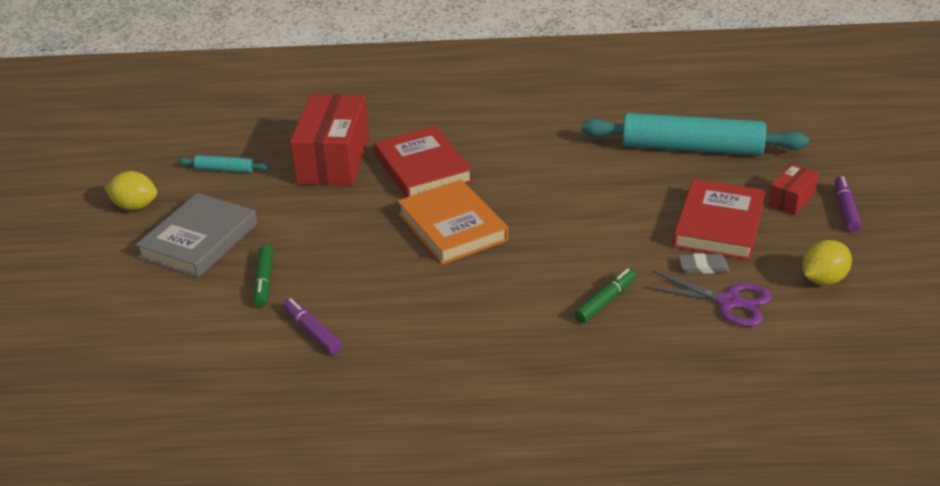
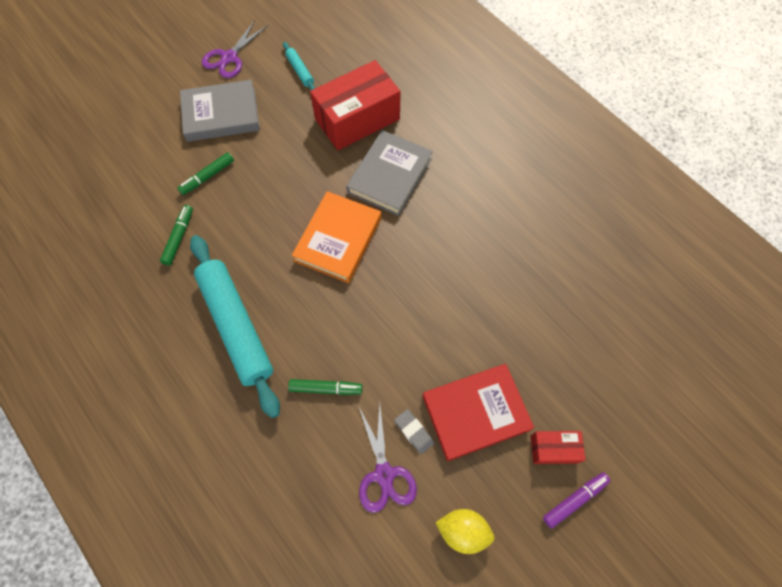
camera: 50 degrees right, 30 degrees up
yellow lemon [105,171,157,210] -> purple scissors [202,20,268,78]
purple marker [283,298,342,354] -> green marker [160,205,193,266]
red book [374,126,473,198] -> grey book [346,130,433,216]
turquoise rolling pin [581,113,809,156] -> turquoise rolling pin moved to [190,235,280,418]

